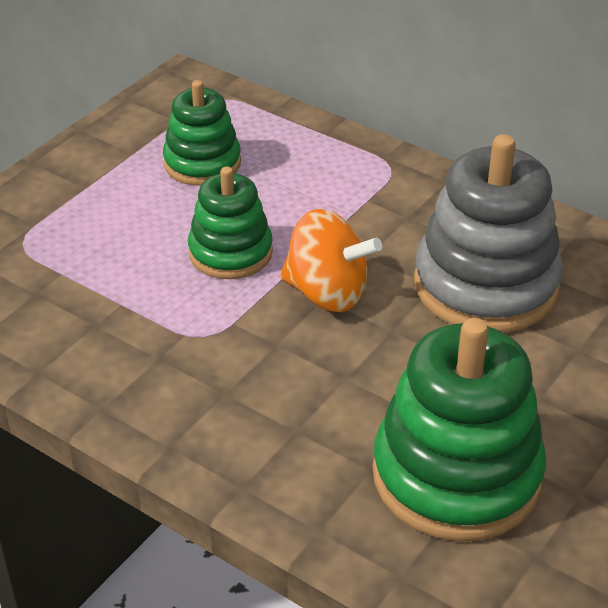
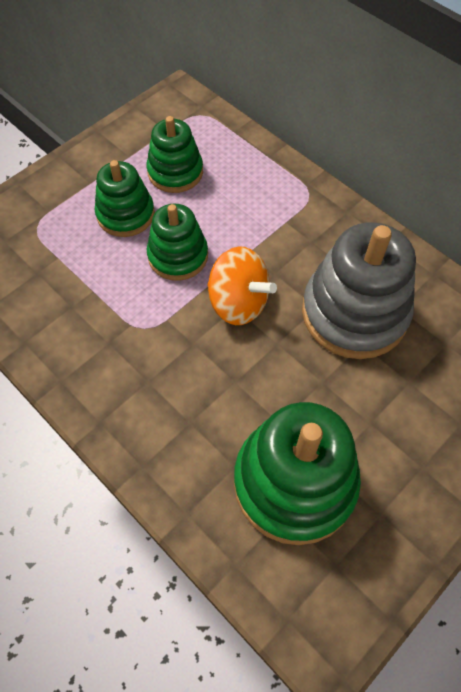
camera: 10 degrees right, 20 degrees up
none -> green stacking toy [95,160,155,237]

